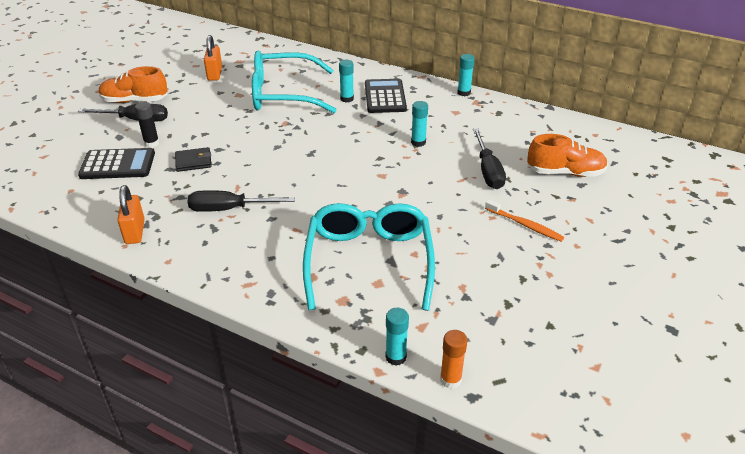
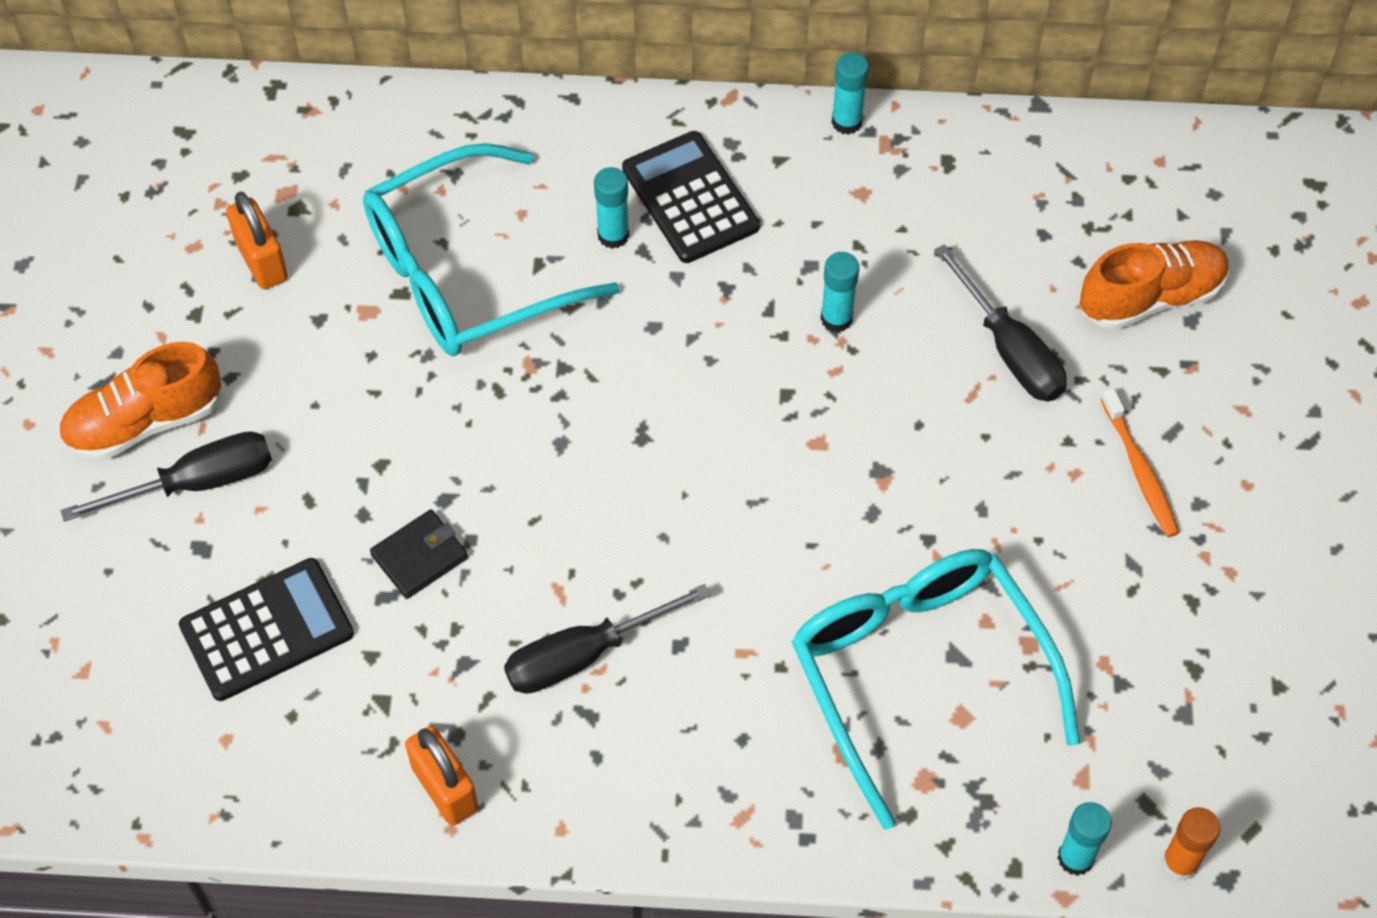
camera: 25 degrees left, 20 degrees up
black glue stick [135,102,160,148] -> none
orange toothbrush [485,199,564,242] -> orange toothbrush turned 60 degrees clockwise [1101,388,1179,537]

